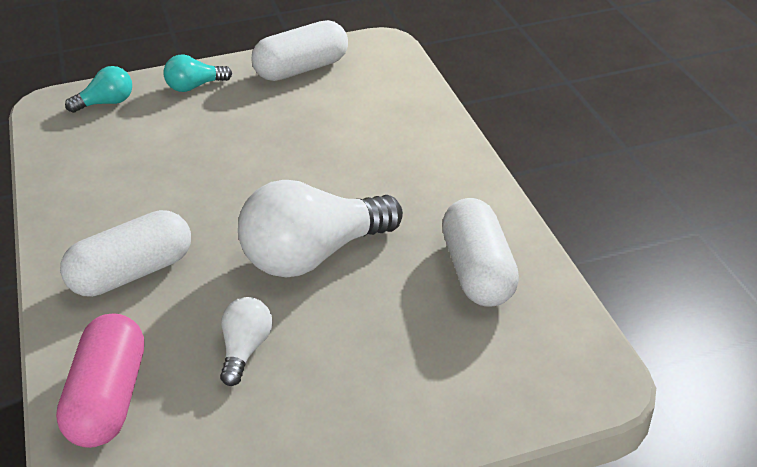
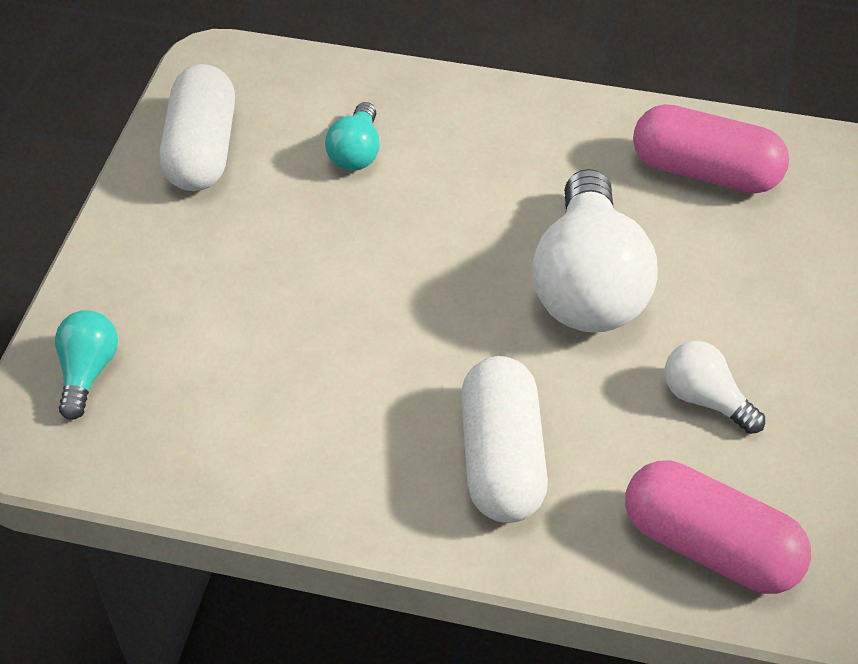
camera: 60 degrees left, 10 degrees up
turquoise light bulb [163,55,232,92] -> turquoise light bulb moved to [325,102,380,171]
white capsule [442,198,519,306] -> pink capsule [633,104,789,193]

